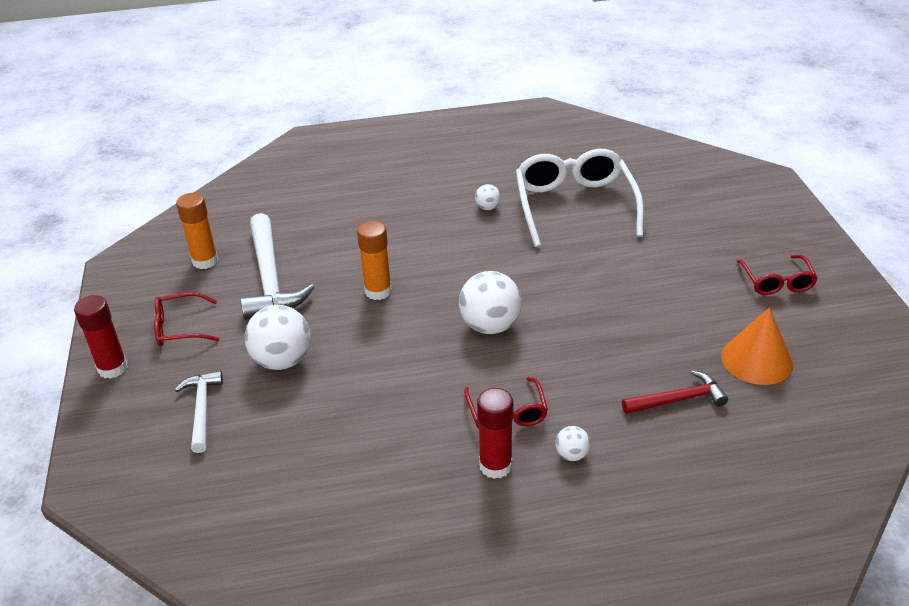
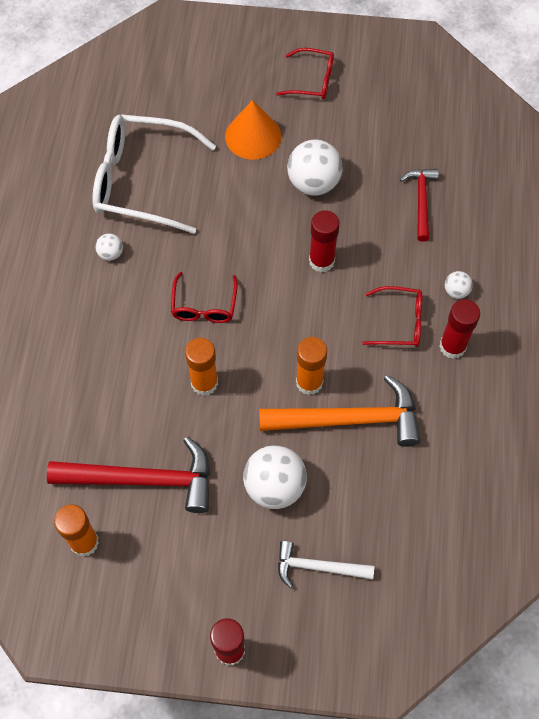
camera: 75 degrees left, 25 degrees up
red glasses [154,292,219,346] -> red glasses moved to [171,272,238,323]
white hammer [240,213,314,320] -> red hammer [47,437,210,513]
white ball [459,271,522,334] -> white ball moved to [287,140,343,196]
orange cone [721,308,793,385] -> orange cone moved to [225,100,282,160]
none -> orange hammer [259,375,420,447]
none -> orange glue stick [296,337,327,395]
none -> red glue stick [309,210,340,272]

